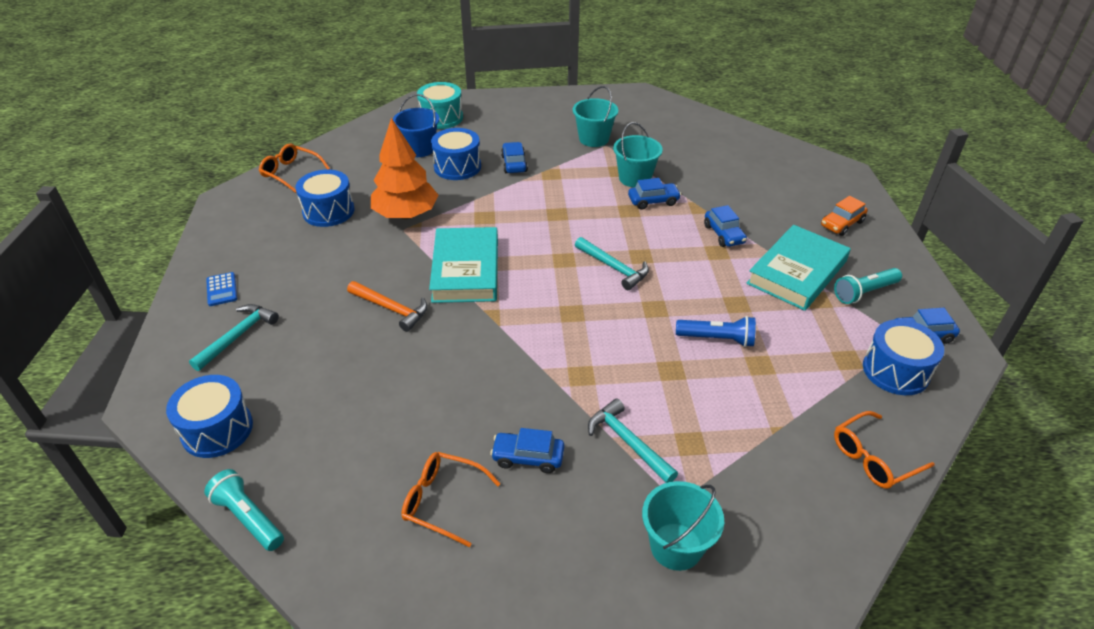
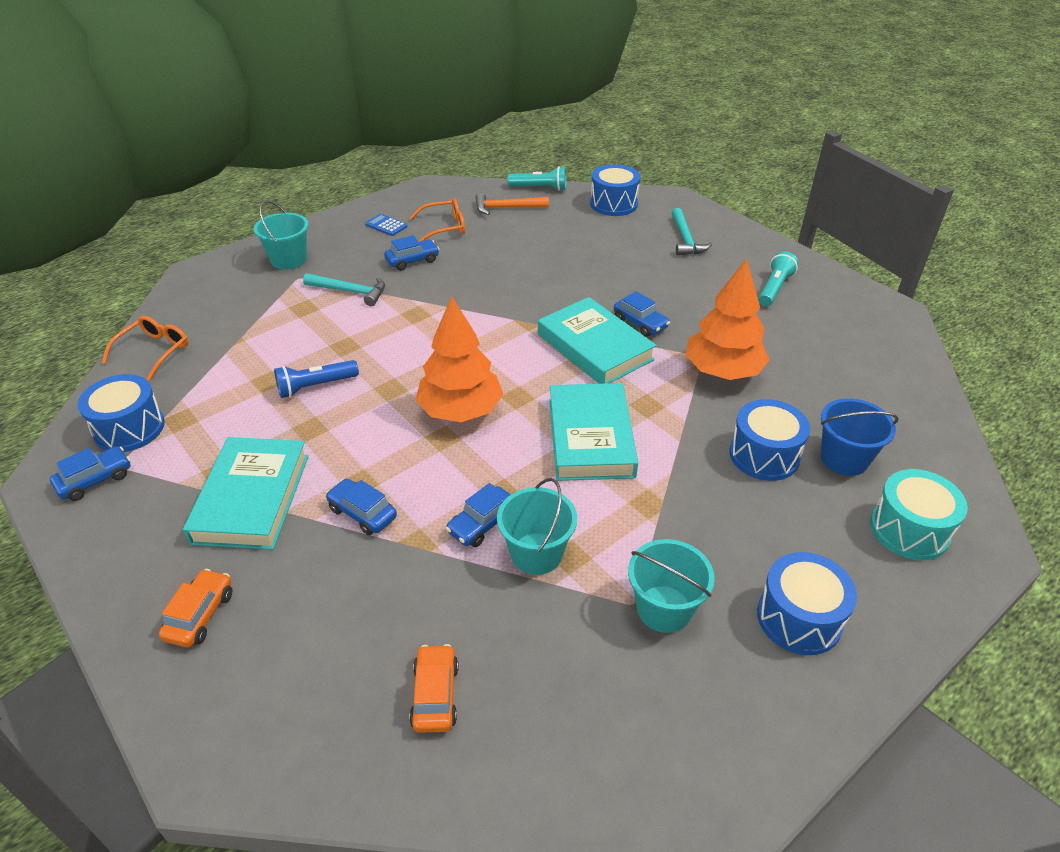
camera: 145 degrees right, 0 degrees up
blue calculator [206,272,237,306] -> blue calculator moved to [365,214,407,236]
orange glasses [259,144,330,193] -> none
blue drum [295,170,354,227] -> blue drum moved to [757,552,857,655]
orange hammer [347,281,428,332] -> orange hammer moved to [475,193,549,215]
blue car [501,142,528,173] -> blue car moved to [614,291,670,337]
turquoise hammer [575,237,649,290] -> orange tree [415,296,504,422]
turquoise flashlight [834,268,902,304] -> turquoise flashlight moved to [758,251,799,307]
none -> orange car [409,644,459,733]
none -> turquoise book [549,383,638,481]

